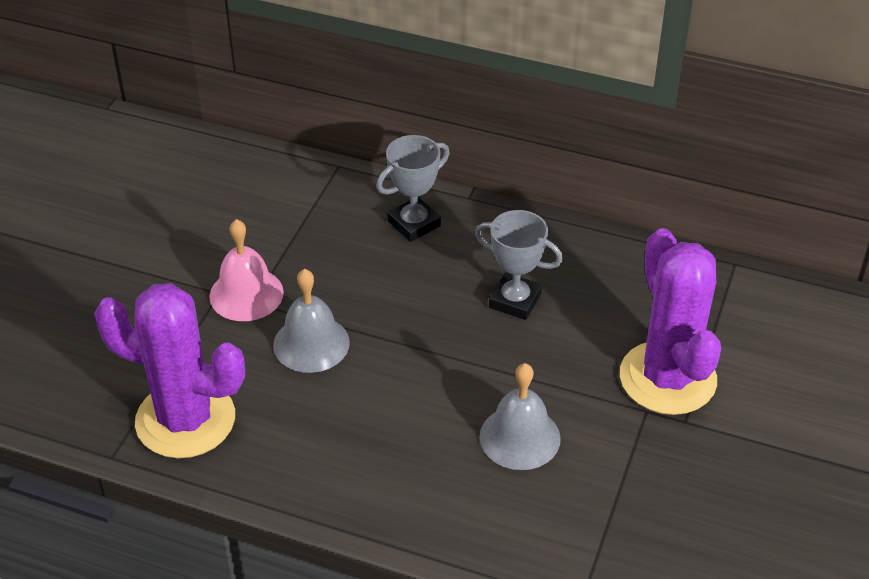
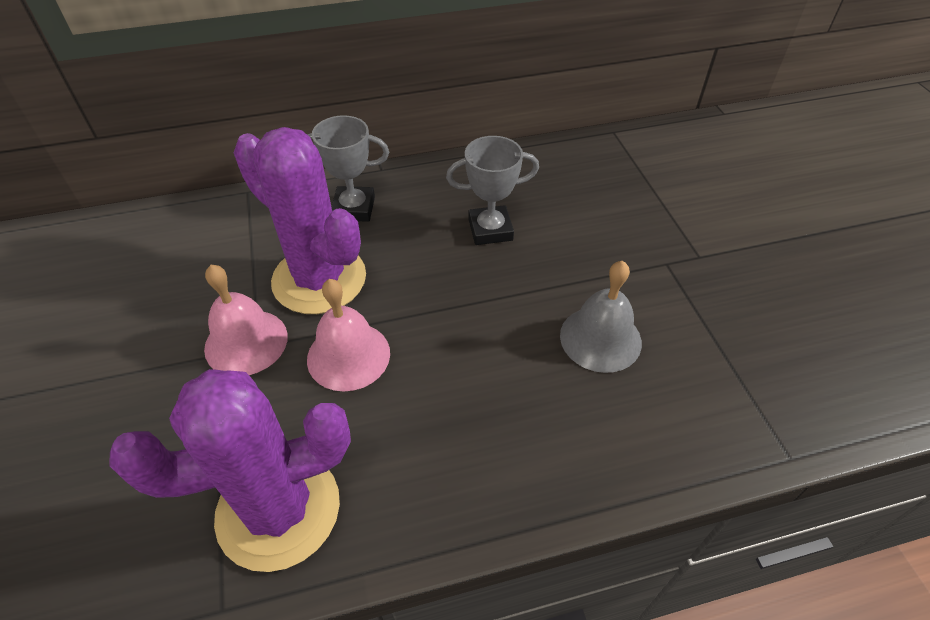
camera: 35 degrees left, 5 degrees up
grey bell [273,269,350,373] -> pink bell [307,279,390,391]
grey trophy [376,135,450,242] -> grey trophy turned 75 degrees clockwise [307,115,389,222]
purple cactus [620,228,721,415] -> purple cactus moved to [233,127,366,314]

